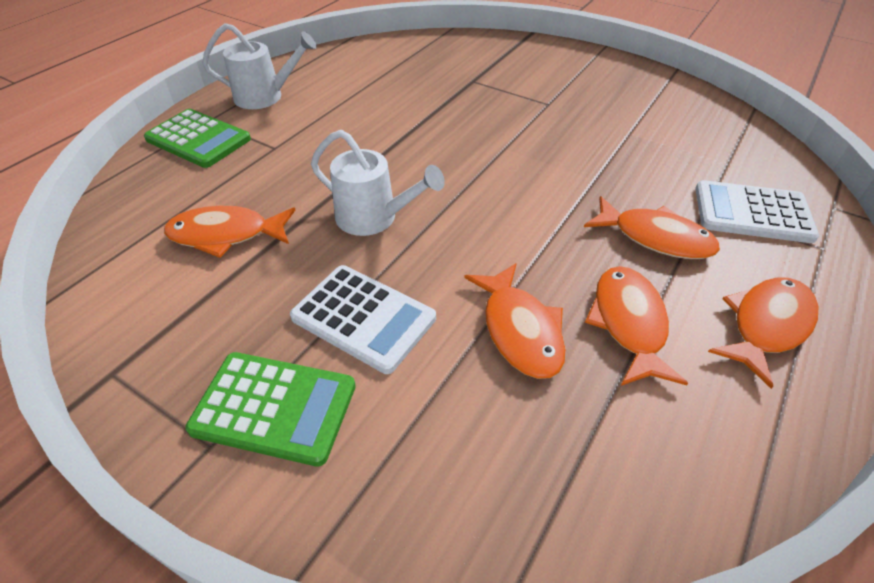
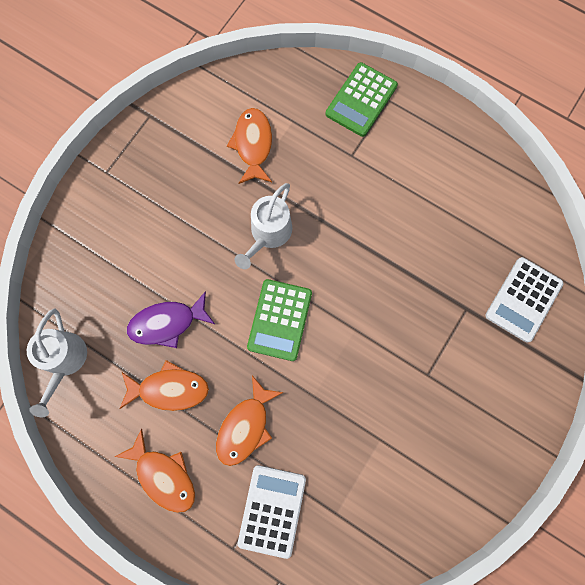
camera: 90 degrees right, 30 degrees up
green calculator [185,352,356,467] -> green calculator moved to [247,279,312,361]
white watering can [202,23,317,109] -> white watering can moved to [27,308,87,417]
white calculator [290,265,436,374] -> white calculator moved to [485,257,563,342]
orange fish [464,263,566,379] -> purple fish [127,291,216,348]

